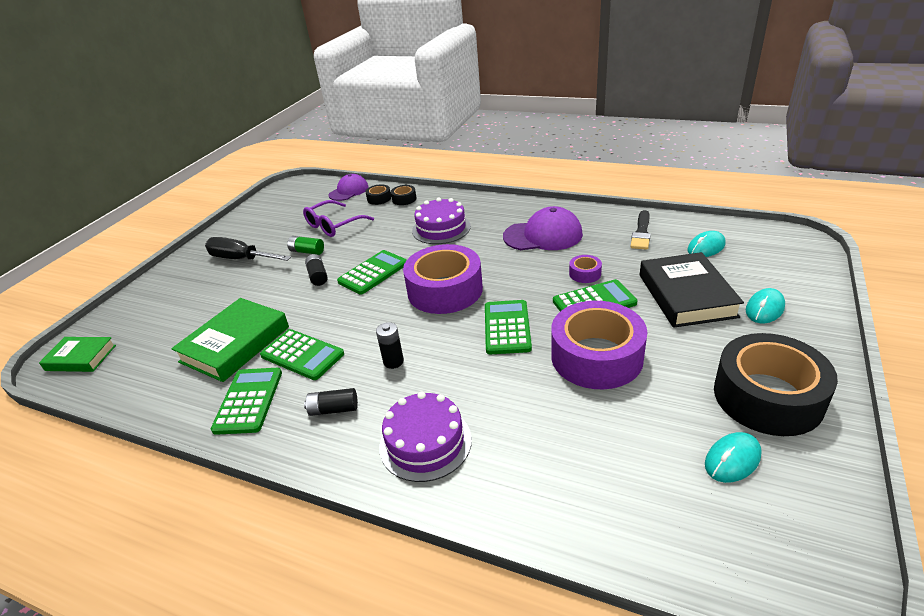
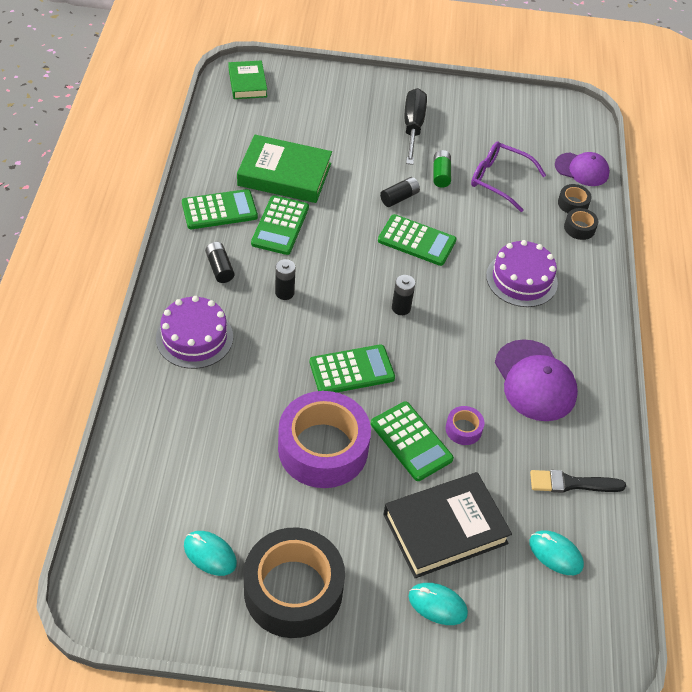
camera: 65 degrees right, 15 degrees up
purple tape [403,244,483,314] -> black battery [392,275,415,315]

